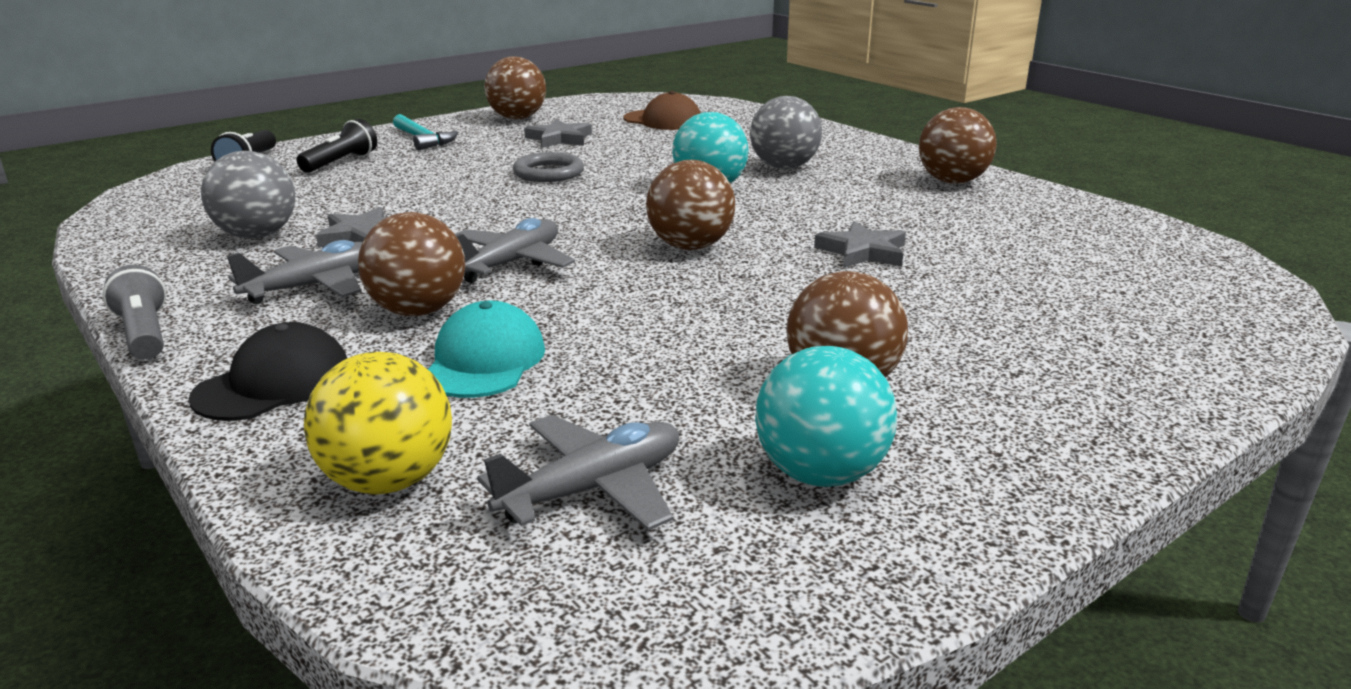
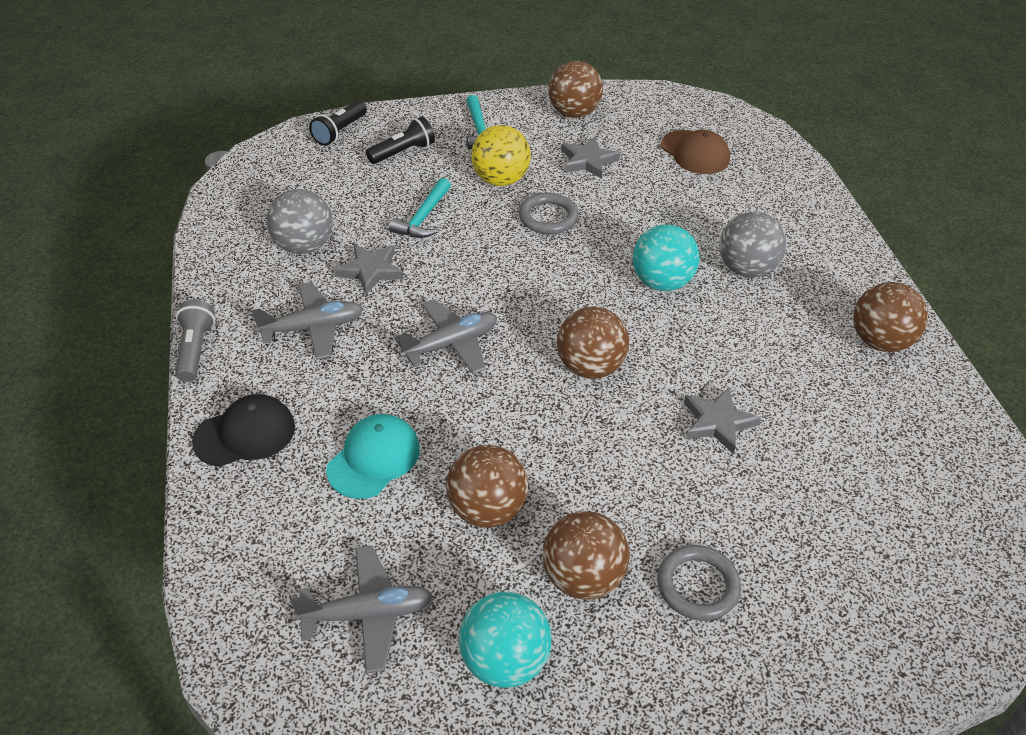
camera: 25 degrees right, 20 degrees up
yellow ball [304,352,452,494] -> yellow ball moved to [471,125,530,186]
brown ball [358,212,465,316] -> brown ball moved to [446,445,529,528]
none -> turquoise hammer [389,178,451,238]
none -> grey ring [657,545,741,621]

